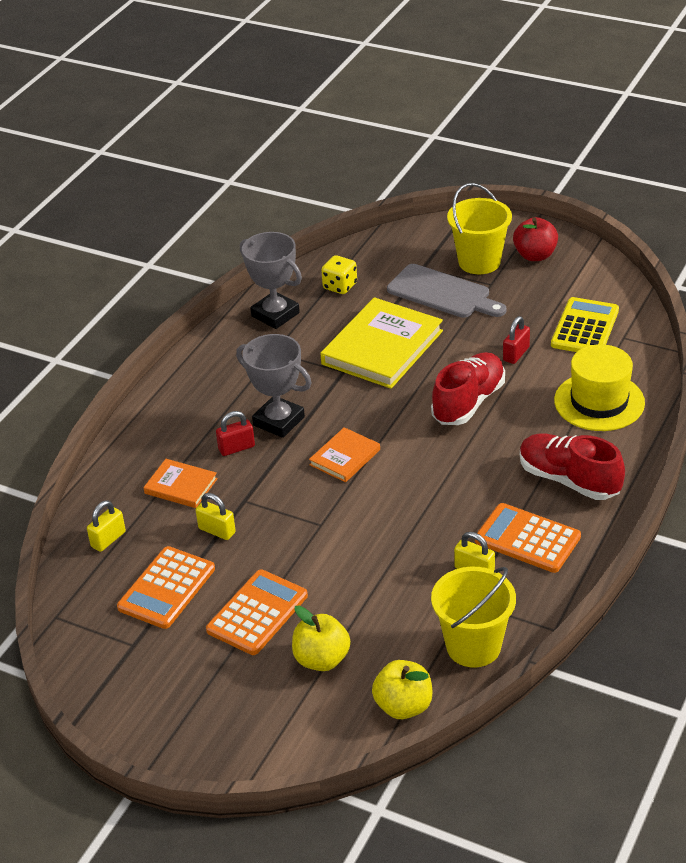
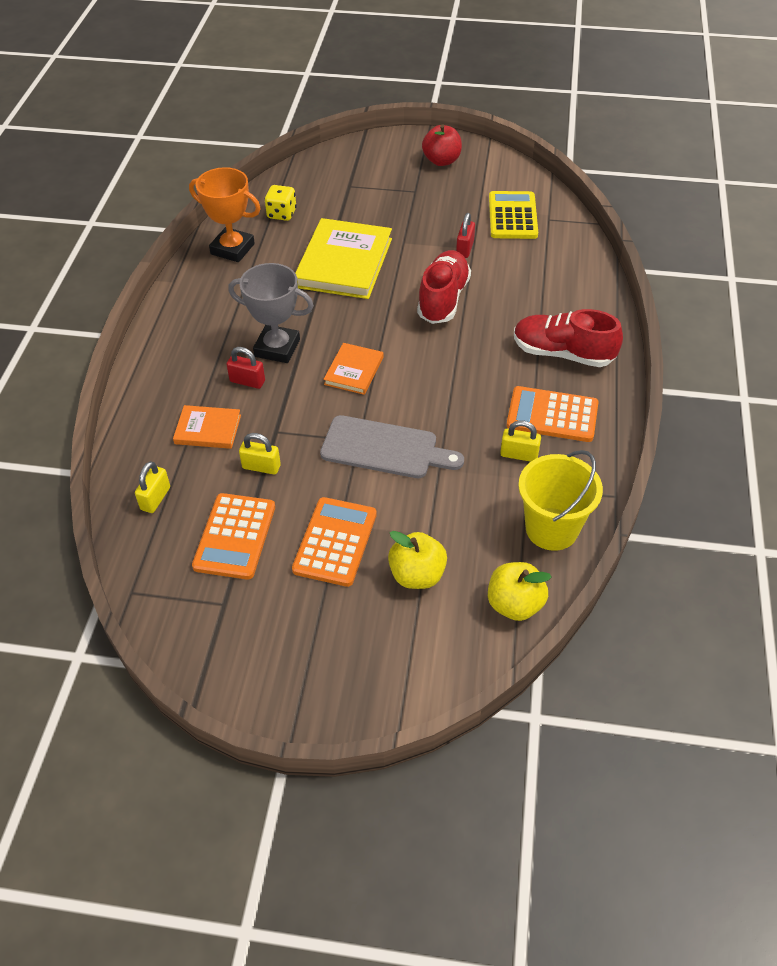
camera: 20 degrees left, 10 degrees up
red padlock [216,411,255,456] -> red padlock turned 60 degrees clockwise [226,347,265,389]
grey trophy [240,232,302,329] -> orange trophy [189,167,261,262]
grey cutting board [387,264,507,318] -> grey cutting board moved to [320,415,464,478]
yellow bucket [447,183,512,274] -> none
yellow hat [554,344,645,431] -> none

